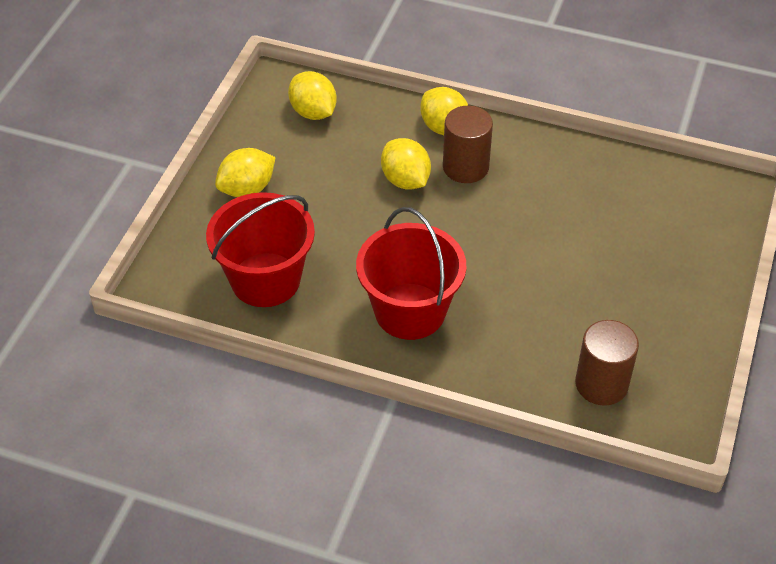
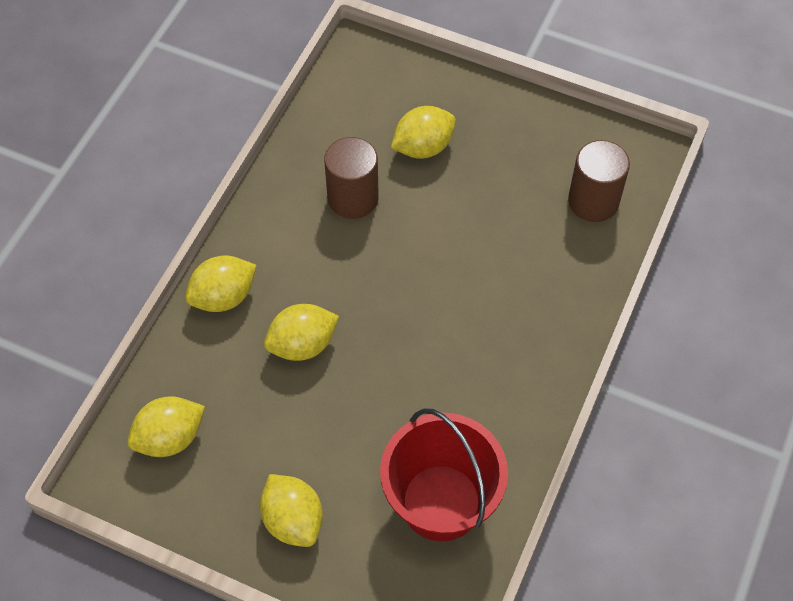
camera: 85 degrees left, 10 degrees up
red bucket [356,207,466,340] -> none
brown cylinder [443,106,493,183] -> brown cylinder moved to [324,137,379,219]
none -> yellow lemon [391,106,456,159]

